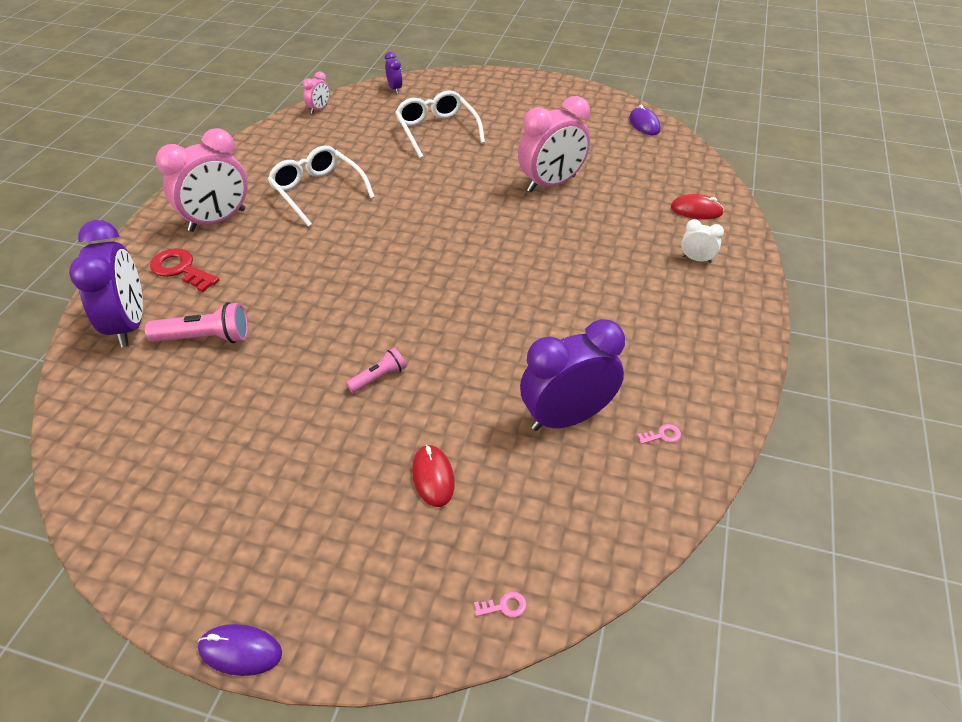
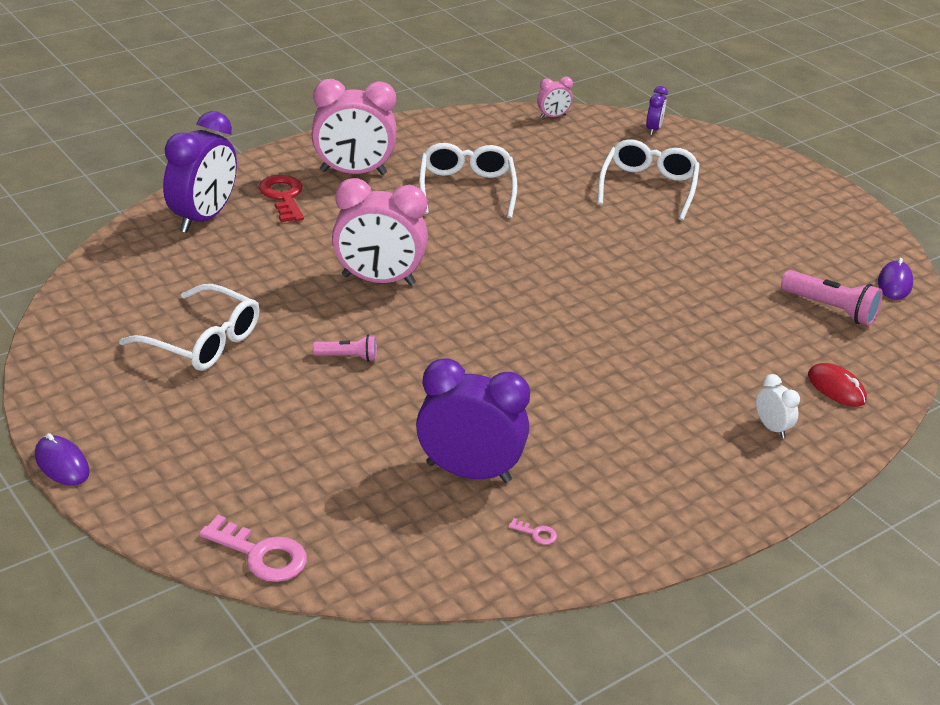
camera: 35 degrees right, 10 degrees down
pink flashlight [145,302,249,343] -> pink flashlight moved to [781,270,883,326]
red mouse [412,444,455,507] -> none
pink key [474,592,527,617] -> pink key [199,515,307,582], size x2.26
pink clock [518,96,590,192] -> pink clock moved to [332,178,428,285]
none -> white glasses [119,284,260,371]

